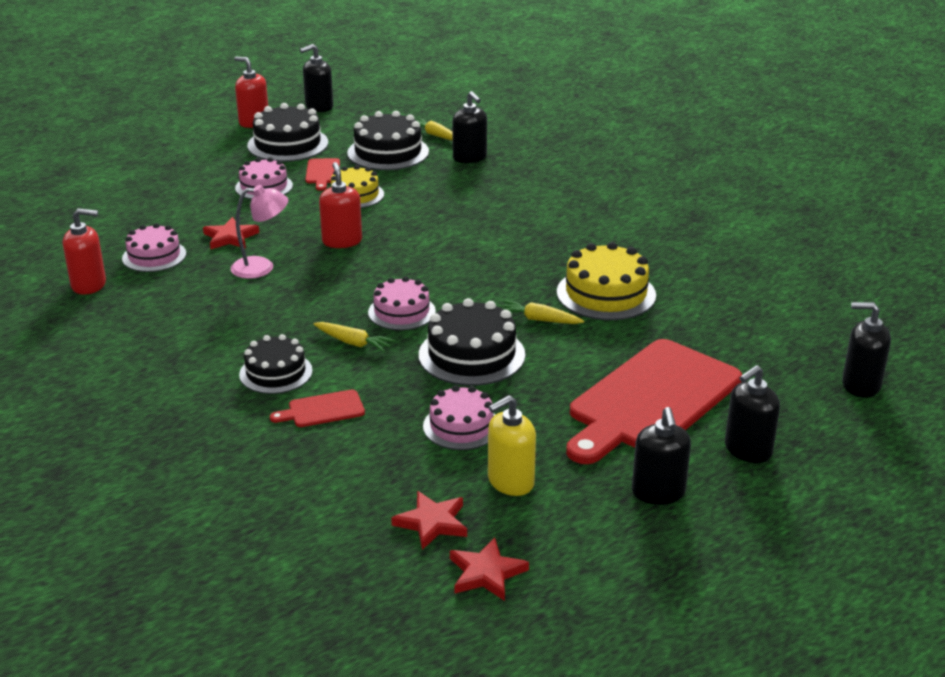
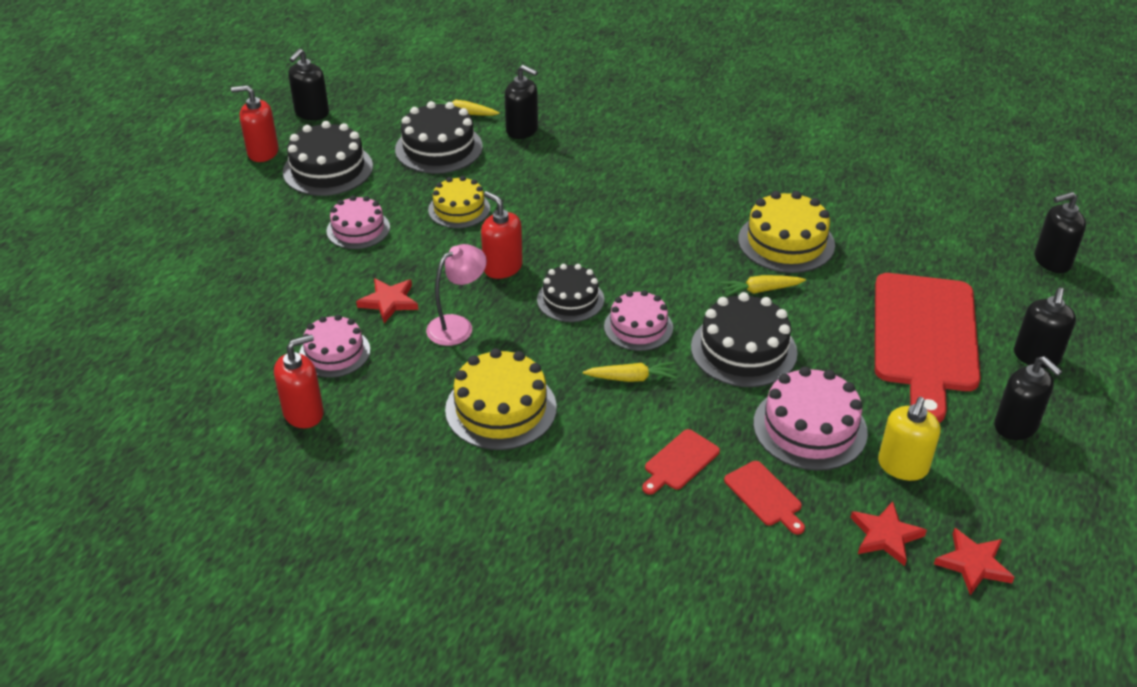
camera: 30 degrees left, 10 degrees up
black cake [239,334,313,394] -> black cake moved to [537,264,604,322]
red cutting board [305,158,340,191] -> red cutting board moved to [724,461,805,534]
pink cake [423,385,495,450] -> pink cake [753,366,868,471], size x1.50
none -> yellow cake [445,348,557,450]

